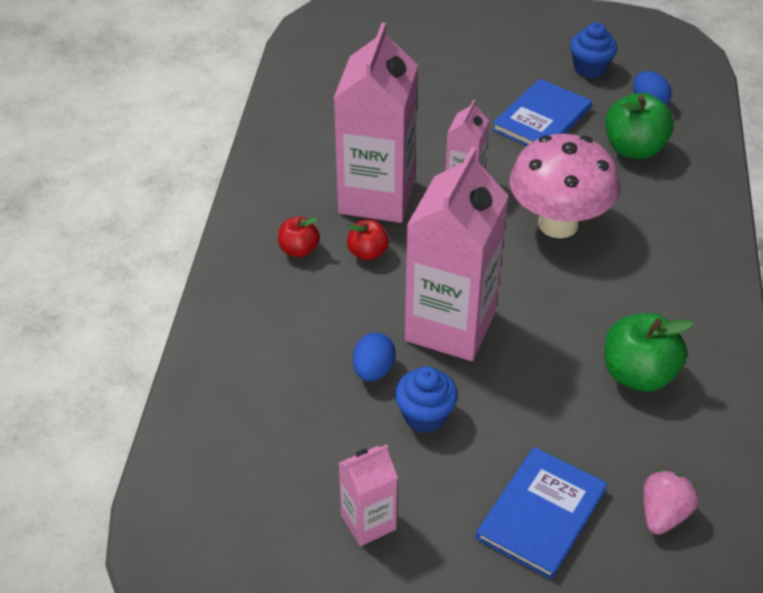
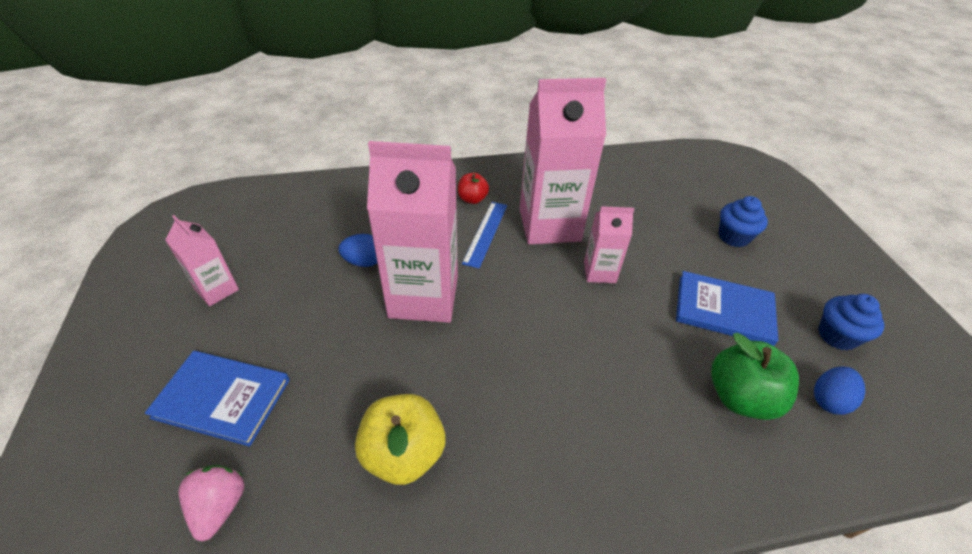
camera: 70 degrees right, 0 degrees up
red apple [347,220,389,260] -> blue ruler [462,202,507,268]
blue cupcake [395,366,458,433] -> blue cupcake moved to [719,196,768,247]
pink mushroom [509,134,619,238] -> none
green apple [605,313,694,392] -> yellow apple [355,394,445,485]
pink strawberry [643,470,699,535] -> pink strawberry turned 105 degrees counterclockwise [178,465,245,542]

